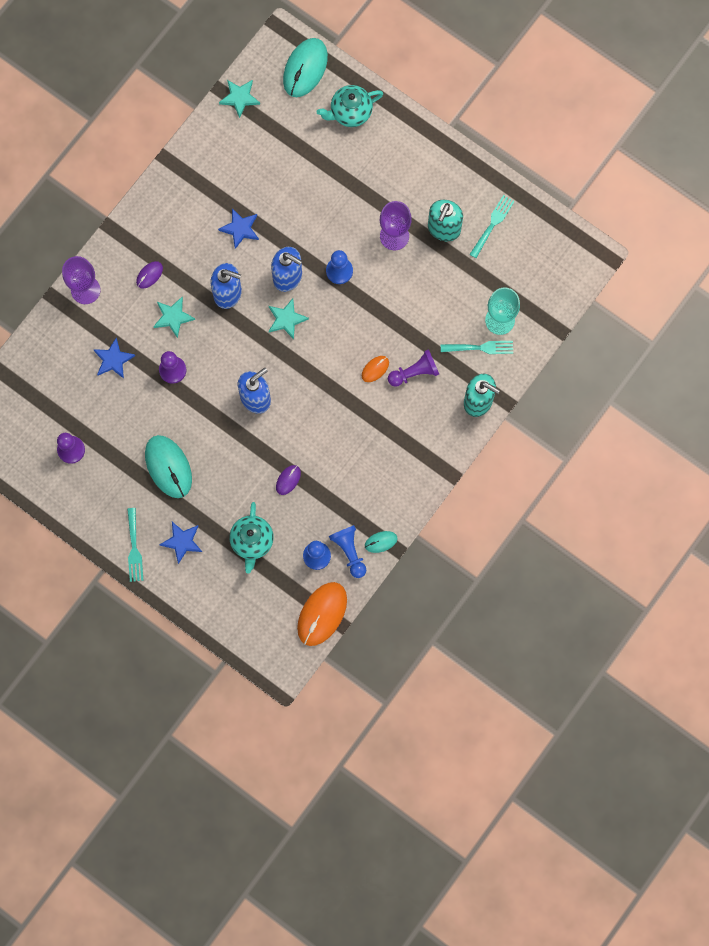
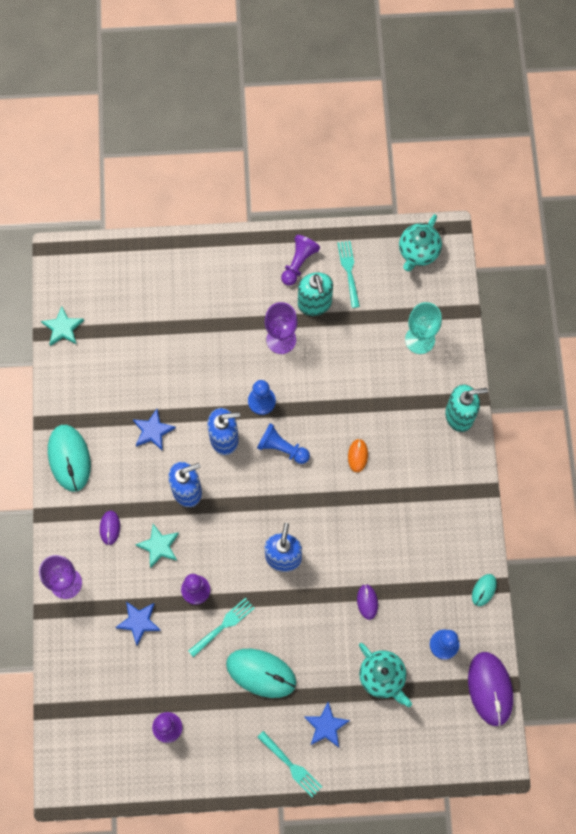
camera: 40 degrees left, 5 degrees down
turquoise star [269,299,309,340] -> none
turquoise mouse [283,38,328,97] -> turquoise mouse moved to [48,425,91,492]
orange mouse [297,582,347,646] -> purple mouse [468,652,513,726]
turquoise teapot [317,85,383,127] -> turquoise teapot moved to [399,214,442,272]
blue pawn [329,525,366,578] -> blue pawn moved to [257,423,310,464]
purple pawn [388,349,439,387] -> purple pawn moved to [281,235,320,286]
turquoise fork [441,341,513,354] -> turquoise fork moved to [188,598,255,657]

